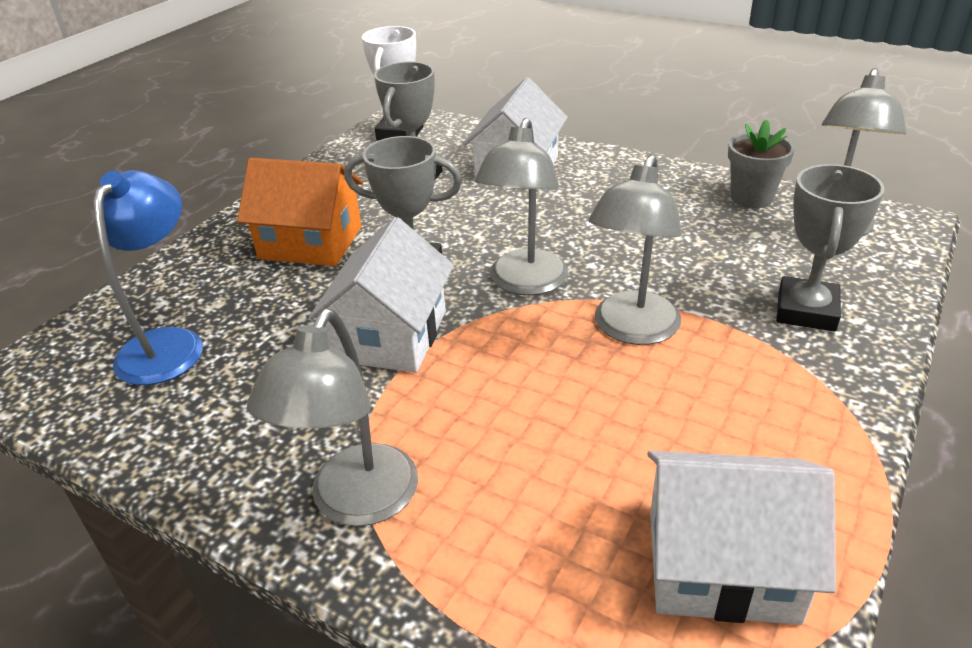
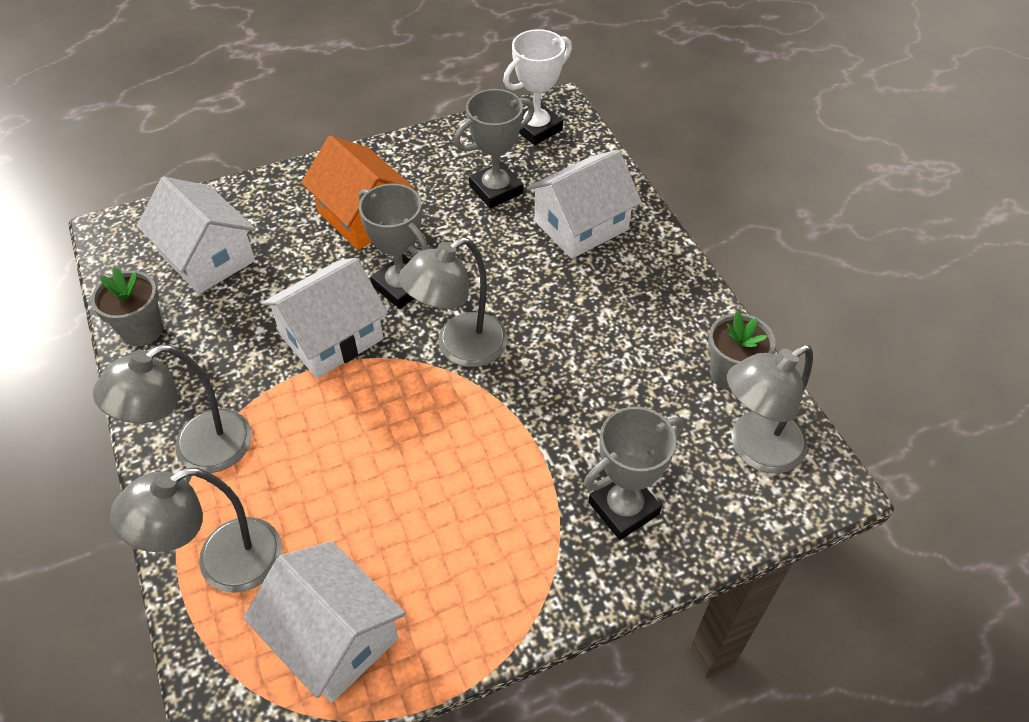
camera: 35 degrees right, 15 degrees up
blue lamp [93,170,203,385] -> white house [137,176,256,294]
grey lamp [588,155,682,345] -> grey lamp moved to [110,468,282,593]
none -> grey flower pot [91,267,163,346]

